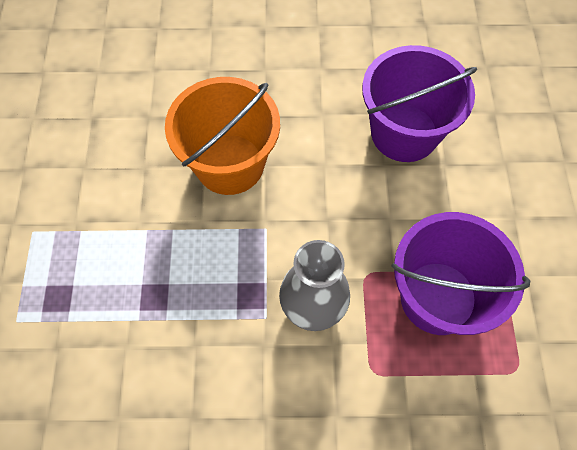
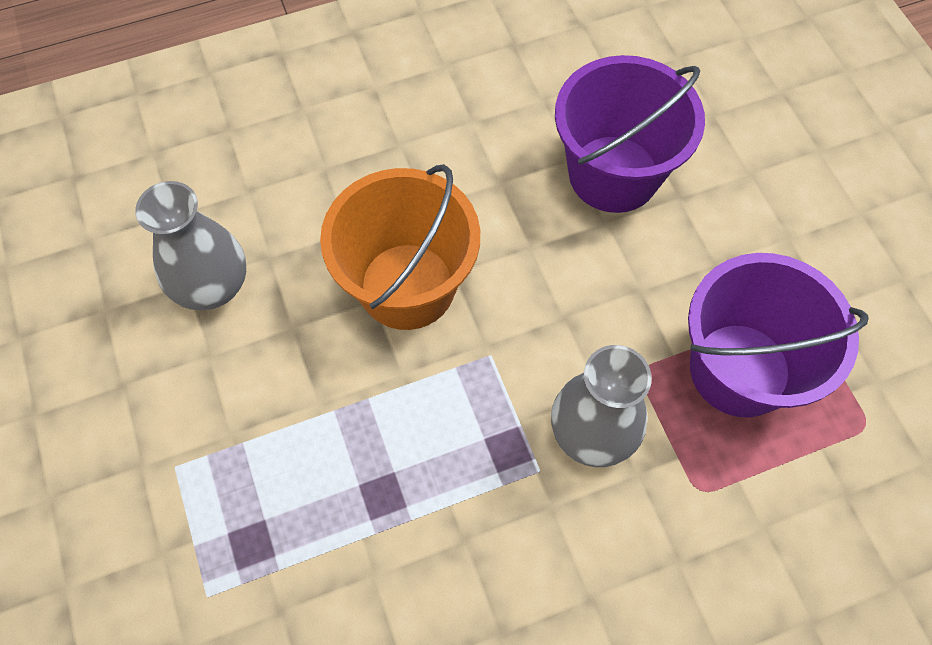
camera: 20 degrees left, 0 degrees up
none -> grey vase [135,181,246,310]

